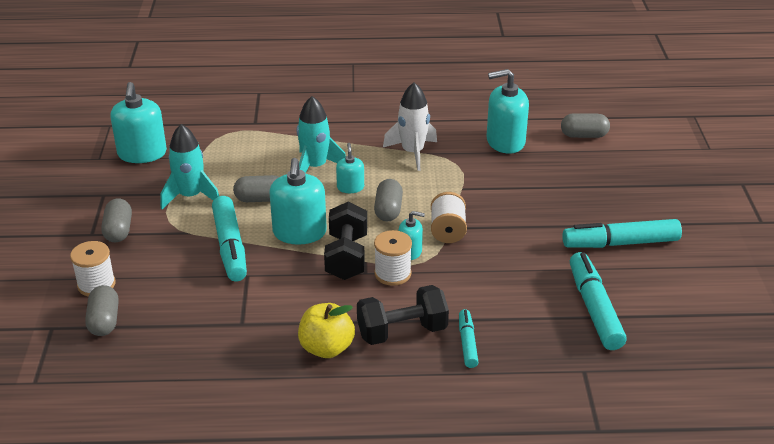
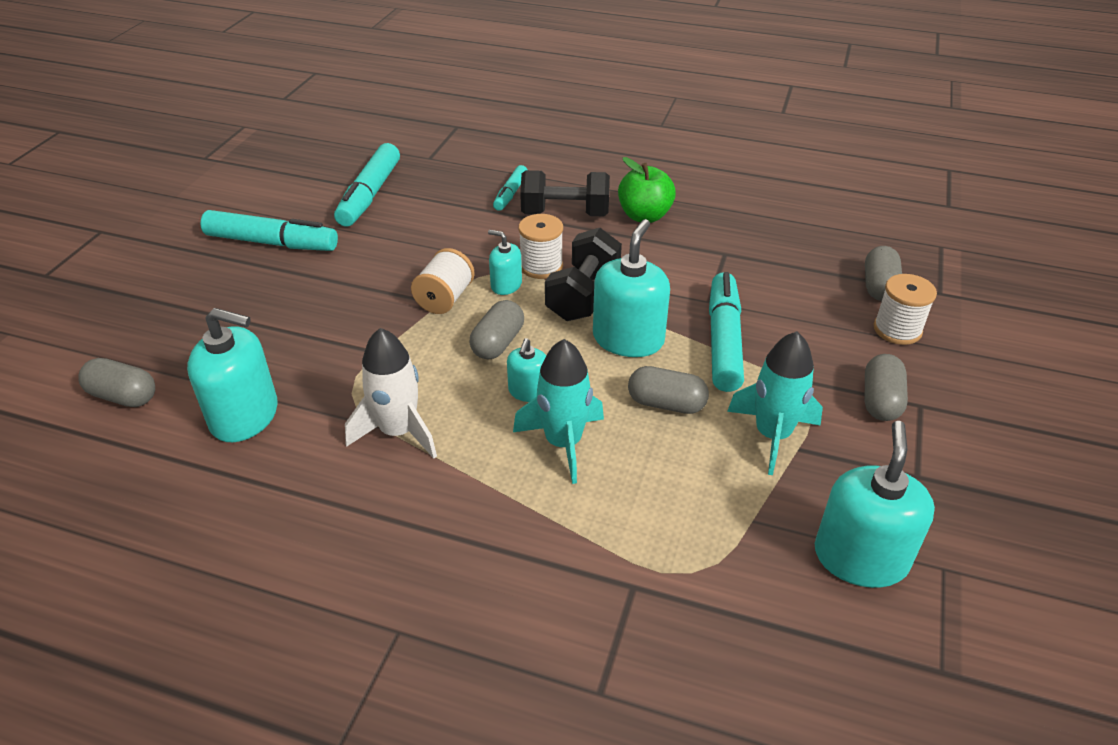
camera: 160 degrees left, 5 degrees up
yellow apple [298,303,355,358] -> green apple [618,157,676,223]

